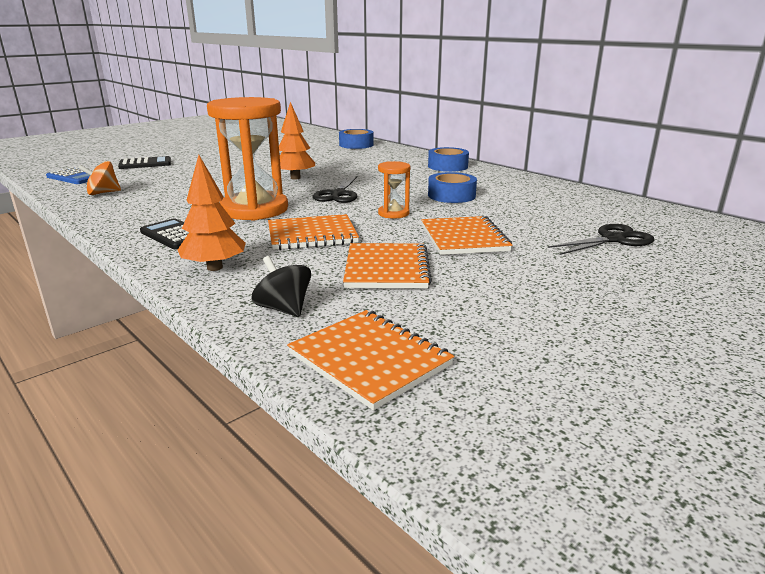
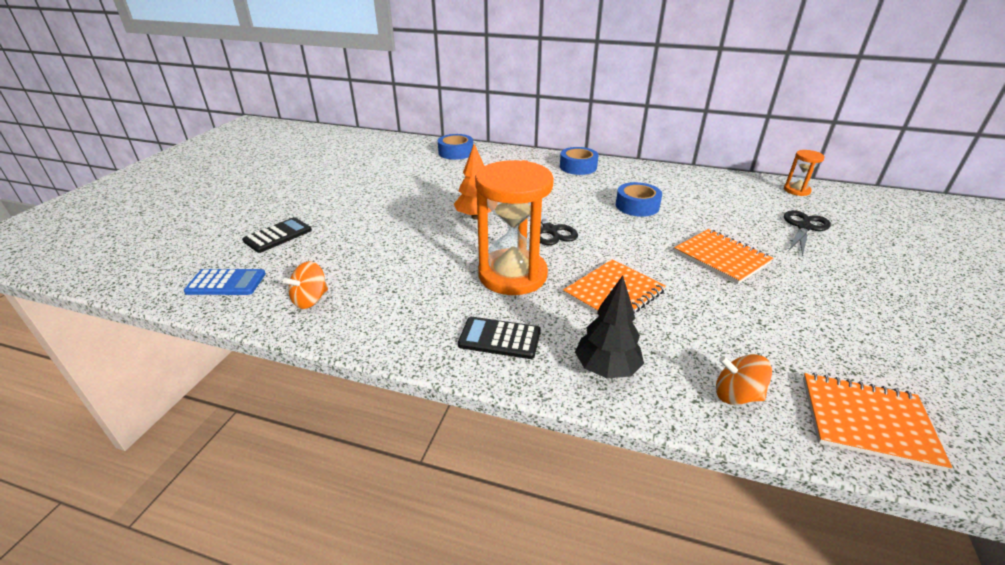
camera: 30 degrees left, 10 degrees up
orange tree [178,155,246,271] -> black tree [575,276,644,379]
black spinning top [252,256,311,317] -> orange spinning top [716,354,772,405]
orange notebook [343,243,432,289] -> none
orange hourglass [378,161,411,218] -> orange hourglass moved to [784,150,824,196]

